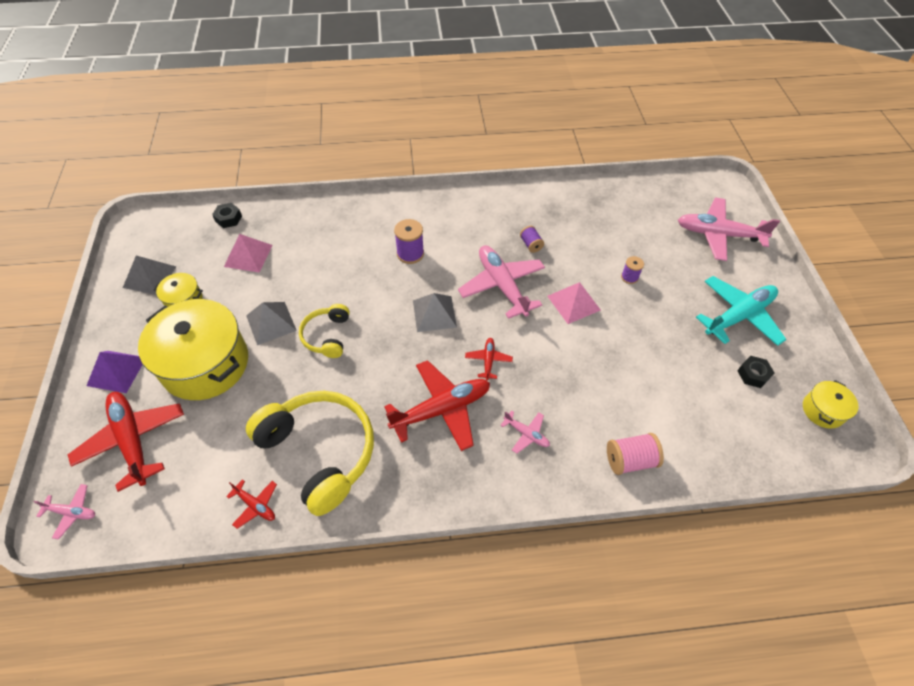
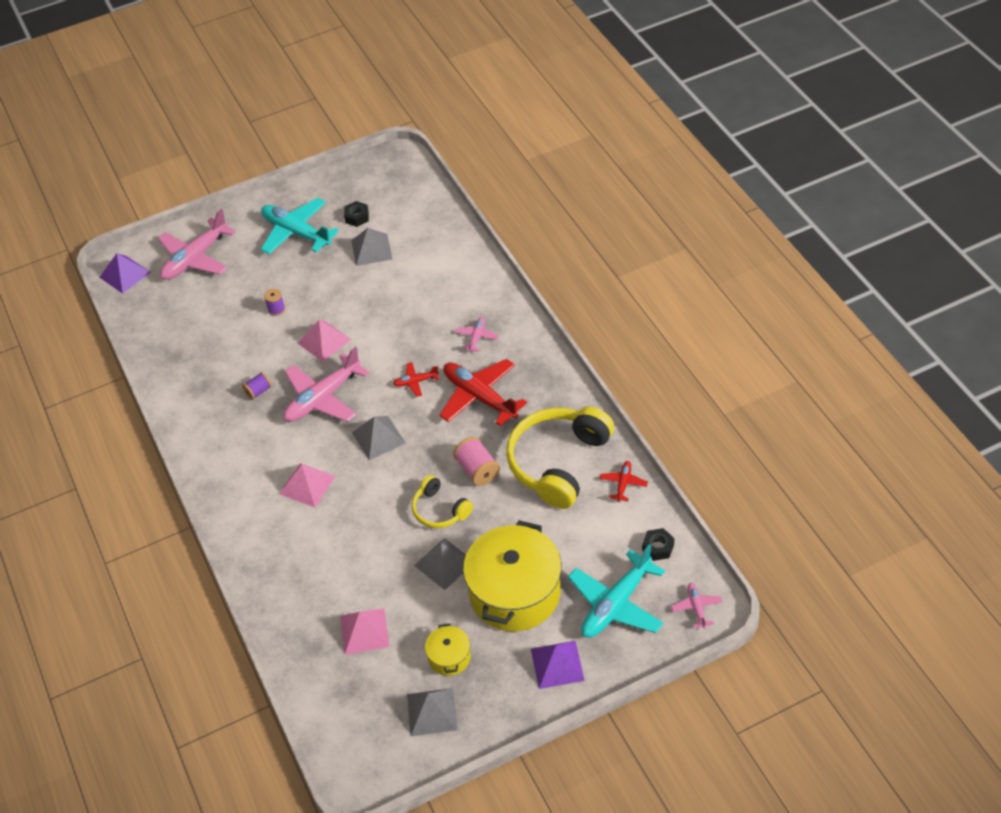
camera: 105 degrees left, 5 degrees down
red plane [68,392,184,492] -> turquoise plane [568,544,665,638]
black nut [212,203,242,228] -> black nut moved to [642,528,675,561]
yellow headphones [299,304,350,358] -> yellow headphones turned 60 degrees clockwise [412,475,473,528]
purple spool [394,219,424,264] -> pink pyramid [280,463,336,507]
pink spool [607,433,664,475] -> pink spool moved to [453,437,500,486]
pink plane [678,197,780,261] -> pink plane turned 45 degrees clockwise [158,209,236,280]
yellow pot [803,380,858,429] -> none
none -> purple pyramid [99,253,151,294]
none -> grey pyramid [351,228,392,266]

